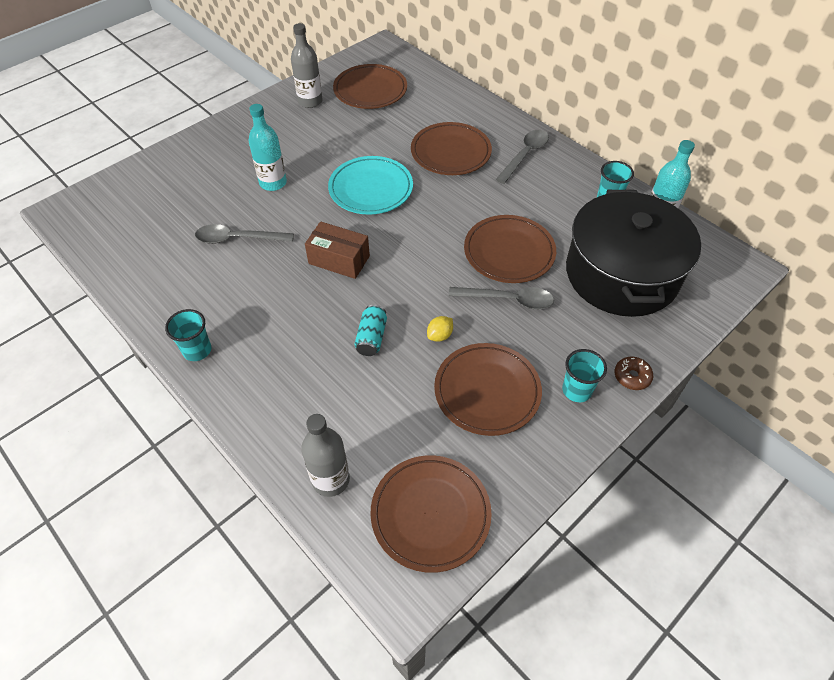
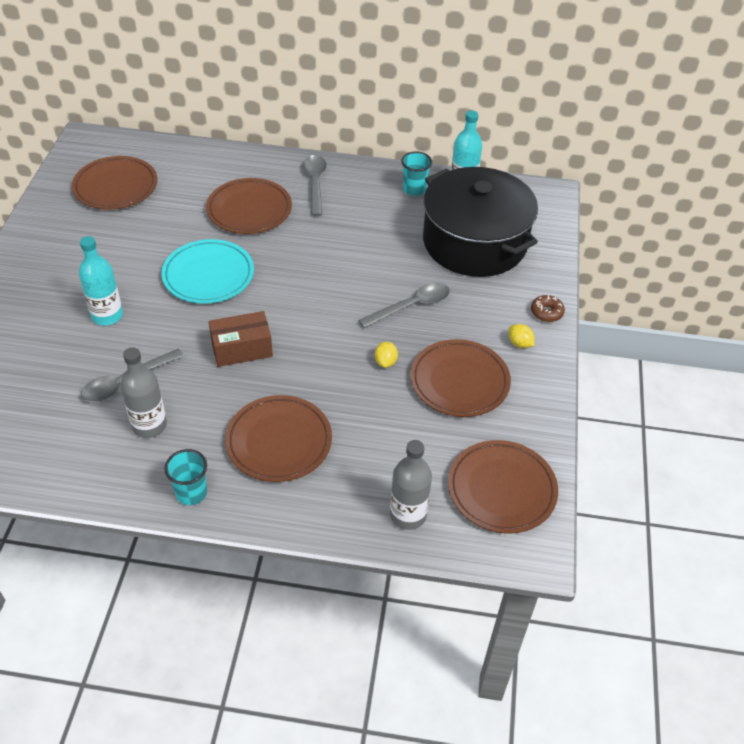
camera: 40 degrees left, 5 degrees down
grey bottle [291,23,323,108] -> grey bottle moved to [120,347,167,438]
turquoise can [354,305,387,356] -> none
brown plate [464,215,556,283] -> brown plate moved to [225,395,332,482]
turquoise cup [562,349,607,402] -> yellow lemon [509,324,535,348]

